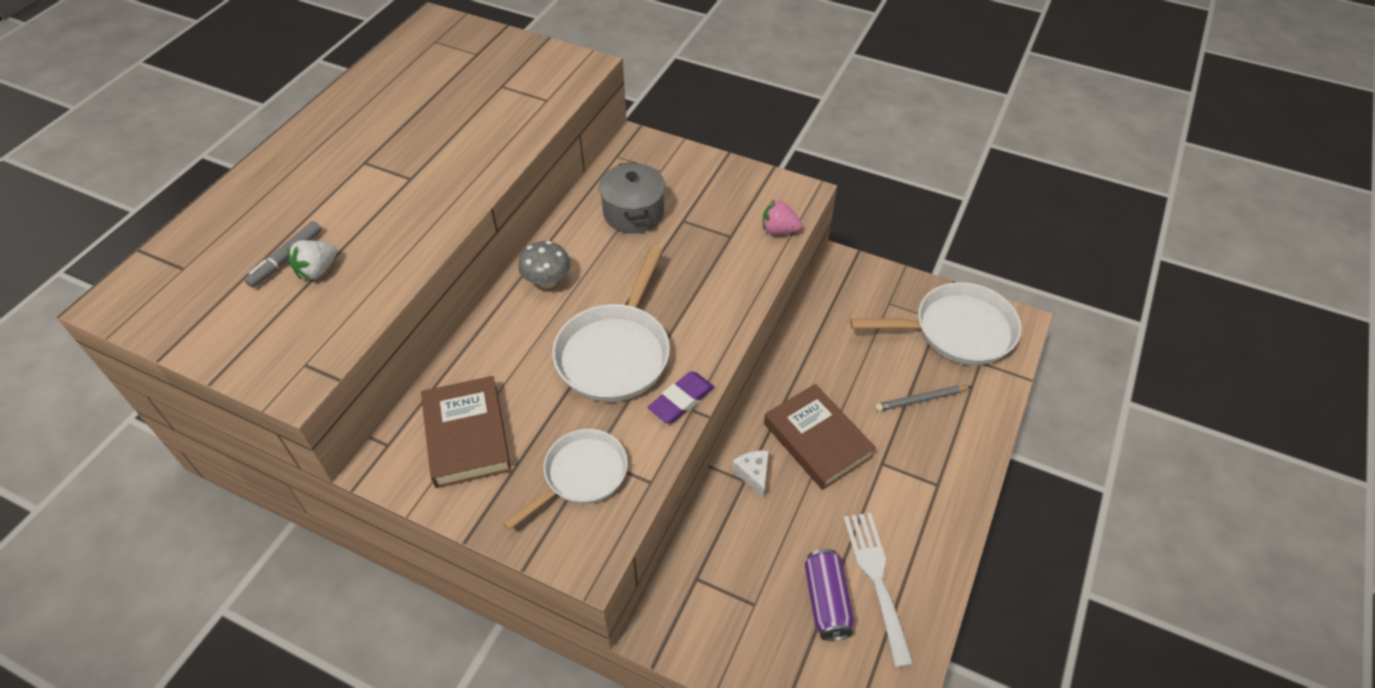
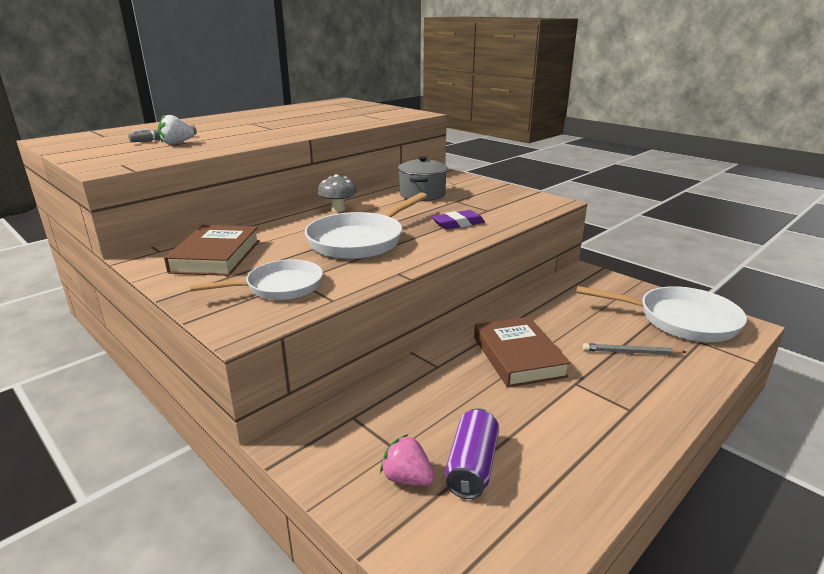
camera: 20 degrees right, 25 degrees down
purple eraser [648,371,714,424] -> purple eraser moved to [432,210,485,229]
white cheese [732,451,769,498] -> none
pink strawberry [763,200,802,234] -> pink strawberry moved to [380,434,435,486]
white fork [844,513,914,667] -> none

